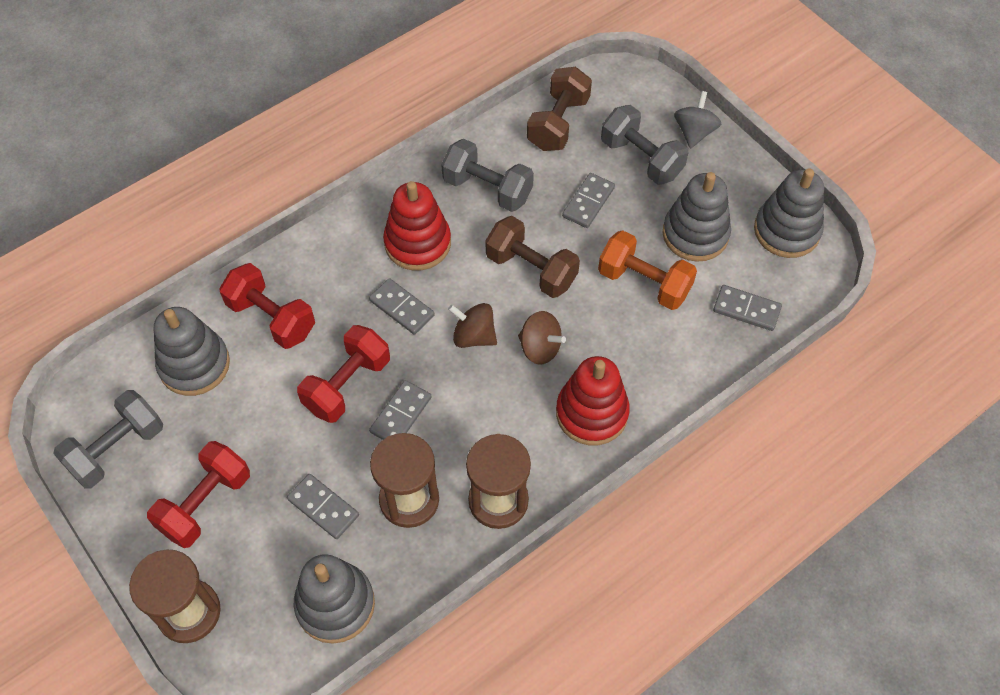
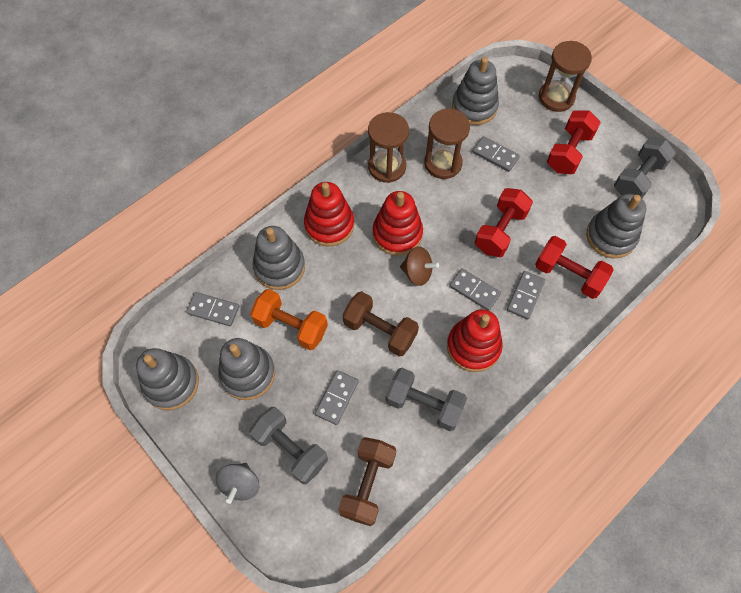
camera: 175 degrees right, 5 degrees up
grey domino [369,380,432,440] -> grey domino moved to [507,271,545,320]
brown spinning top [518,311,566,365] -> none
none -> grey stacking toy [252,226,305,290]
none -> red stacking toy [373,191,423,256]

